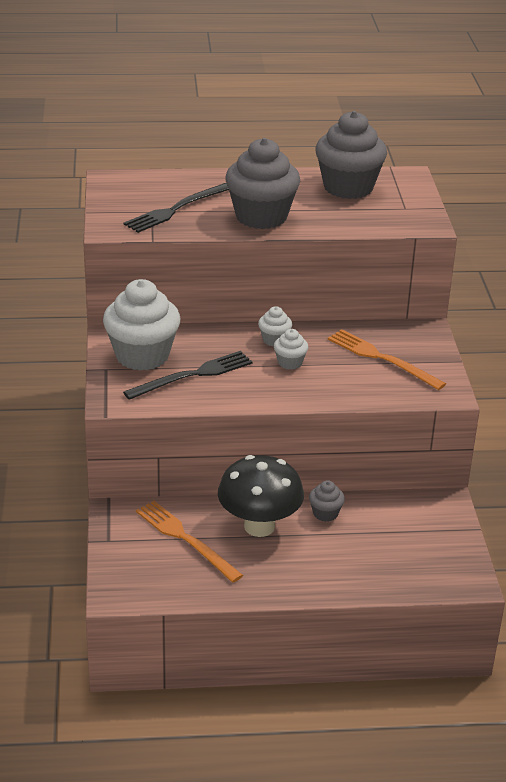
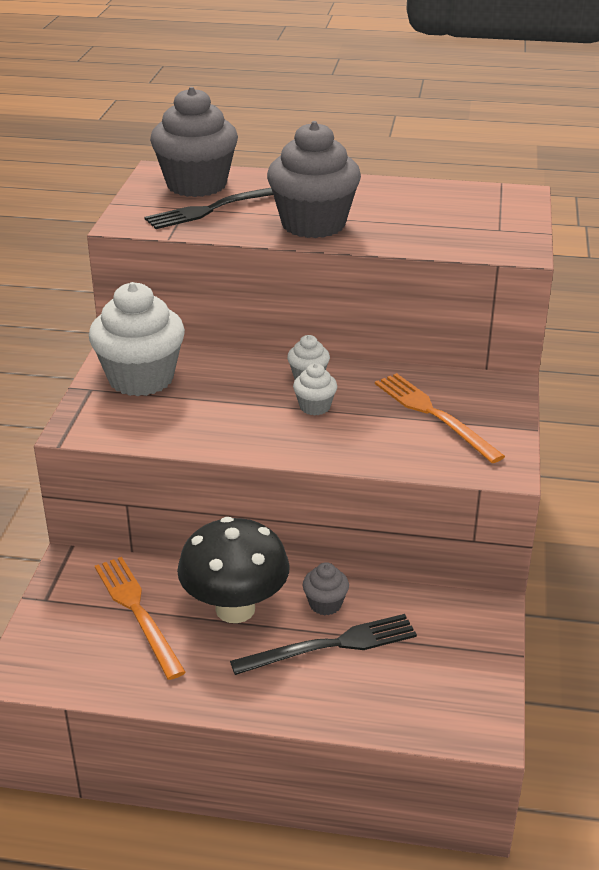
camera: 15 degrees right, 0 degrees up
black fork [123,351,253,400] -> black fork moved to [230,614,417,675]
grey cupcake [315,111,387,199] -> grey cupcake moved to [150,87,238,197]

